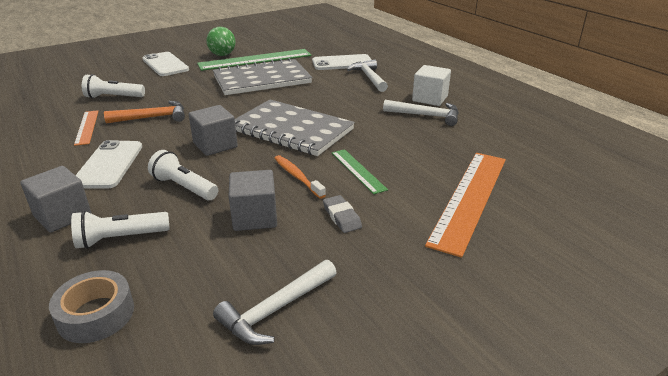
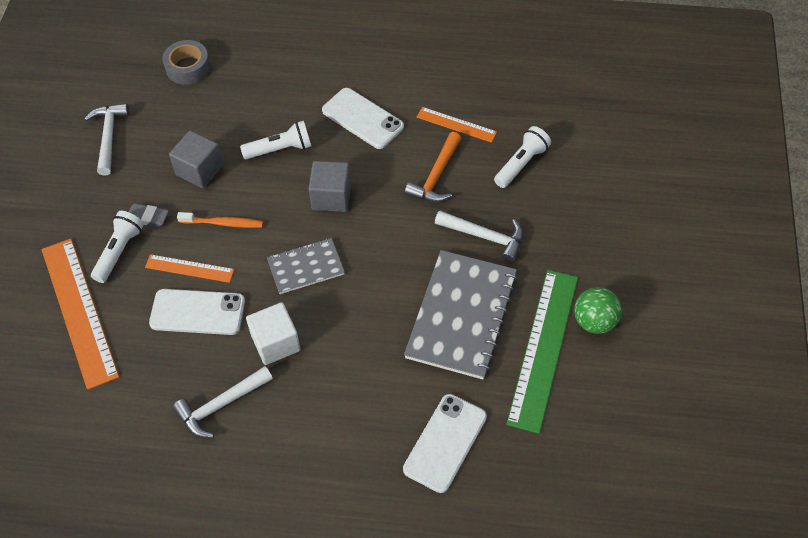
camera: 130 degrees right, 25 degrees up
grey cube [20,166,92,233] -> none
white flashlight [71,211,170,249] -> white flashlight moved to [91,211,144,283]
white phone [143,52,189,76] -> white phone moved to [149,289,245,335]
grey notebook [235,99,355,156] -> grey notebook [267,238,345,294], size x0.56
green ruler [332,149,388,194] -> orange ruler [145,254,234,283]
white hammer [347,60,388,92] -> white hammer moved to [435,210,523,263]
white cube [412,65,451,106] -> white cube moved to [246,302,301,365]

